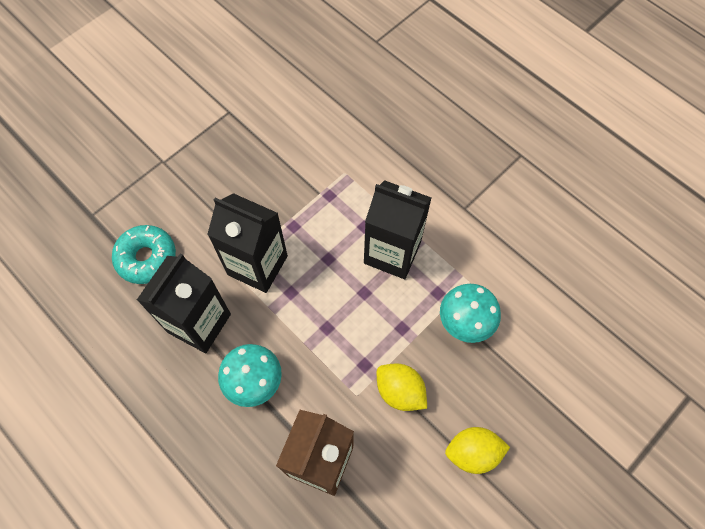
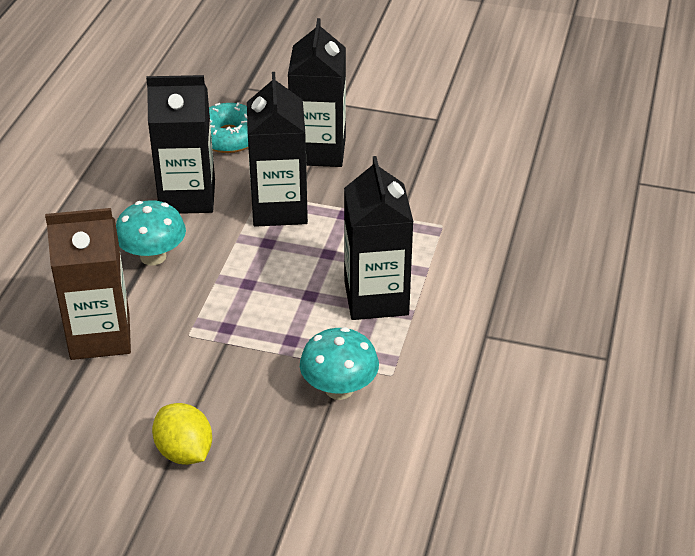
camera: 60 degrees right, 25 degrees down
yellow lemon [377,363,427,411] -> none
none -> black carton [288,18,346,167]

